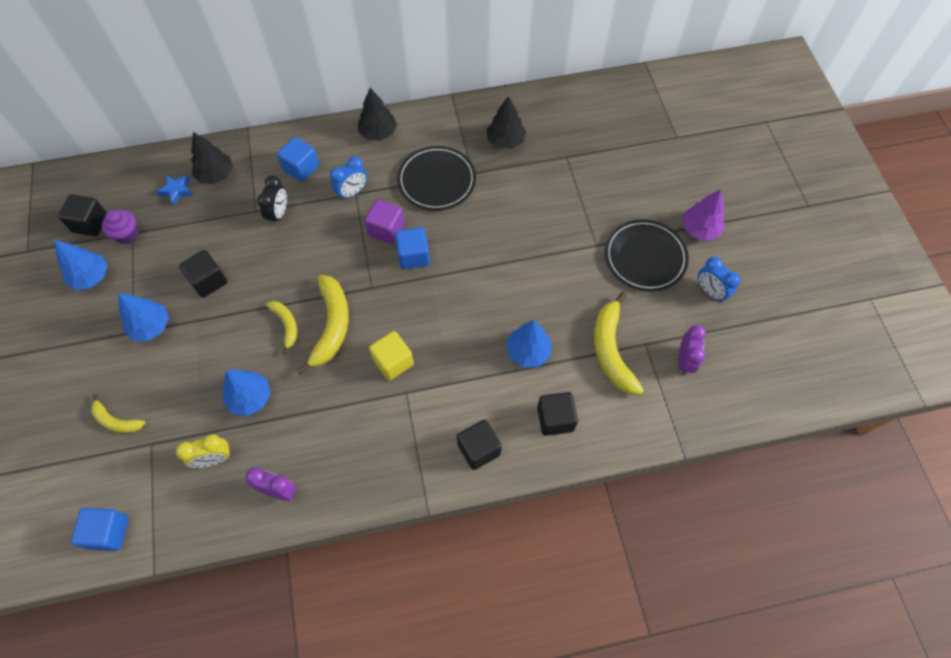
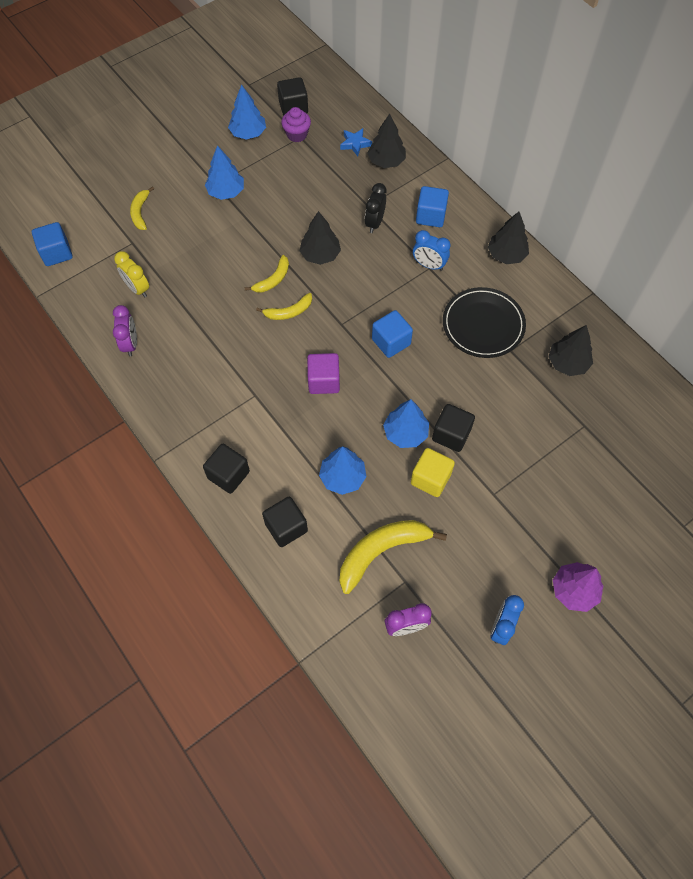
camera: 65 degrees right, 0 degrees up
black cube [179,250,227,298] -> black cube moved to [432,404,475,452]
blue tree [222,369,271,416] -> blue tree moved to [383,399,429,448]
black clock [257,175,287,226] -> black clock turned 120 degrees clockwise [365,183,386,233]
yellow banana [297,275,349,375] -> yellow banana [256,293,312,320], size x0.56
purple cube [364,199,404,244] -> purple cube moved to [307,353,340,394]
yellow cube [369,331,414,380] -> yellow cube moved to [411,448,455,497]
black plate [605,219,689,292] -> none
none -> black tree [300,211,341,265]

